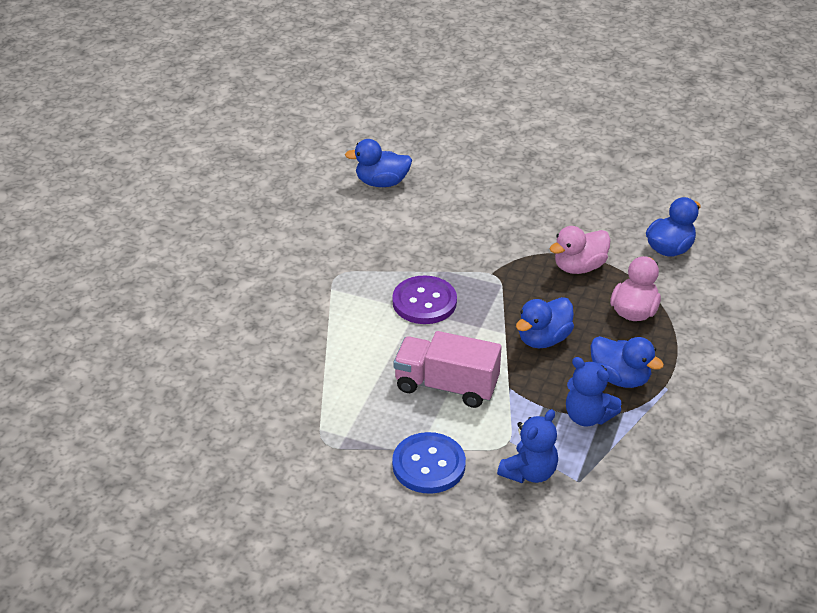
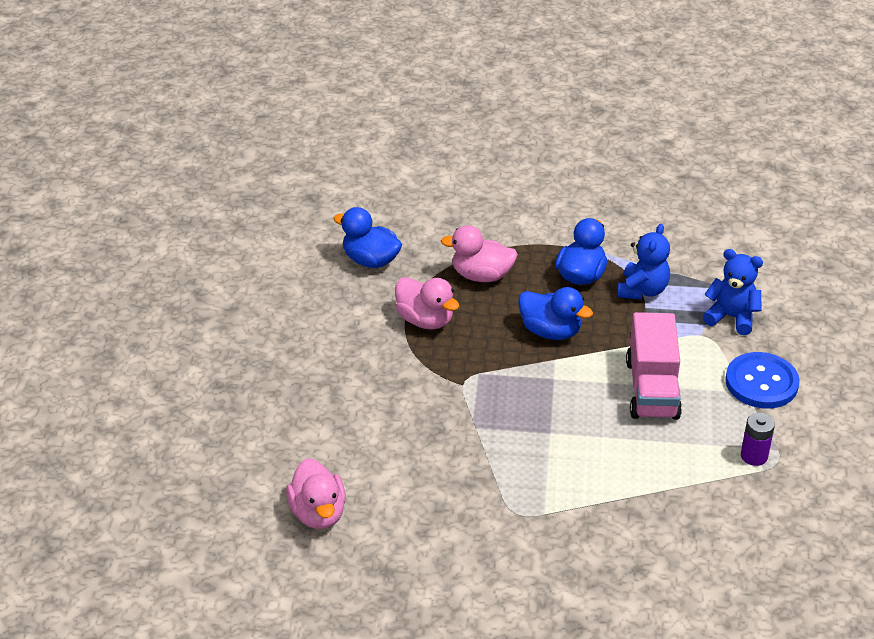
camera: 105 degrees left, 0 degrees up
blue duck [345,139,412,187] -> pink duck [286,458,346,529]
purple button [392,275,457,324] -> none
none -> purple battery [741,413,775,466]

